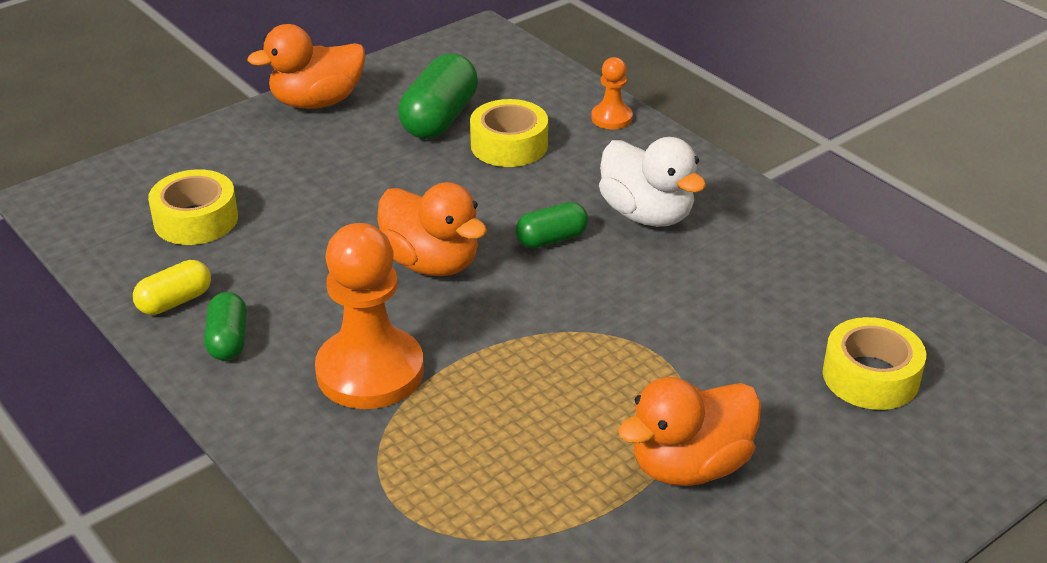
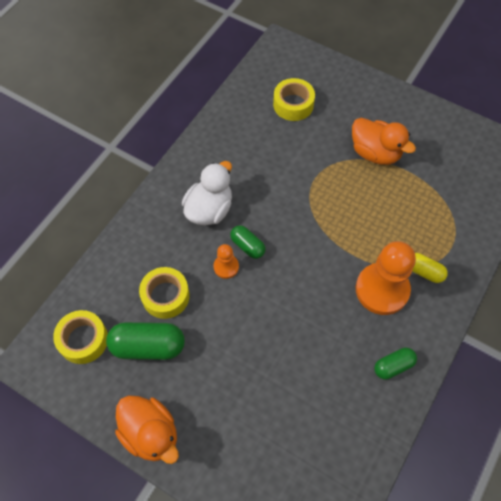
camera: 110 degrees left, 25 degrees up
yellow capsule [133,260,211,315] -> yellow capsule moved to [412,253,448,283]
yellow tape [148,169,238,245] -> yellow tape moved to [53,310,108,364]
orange duck [377,182,487,276] -> none
orange pawn [591,57,633,129] -> orange pawn moved to [214,244,239,279]

